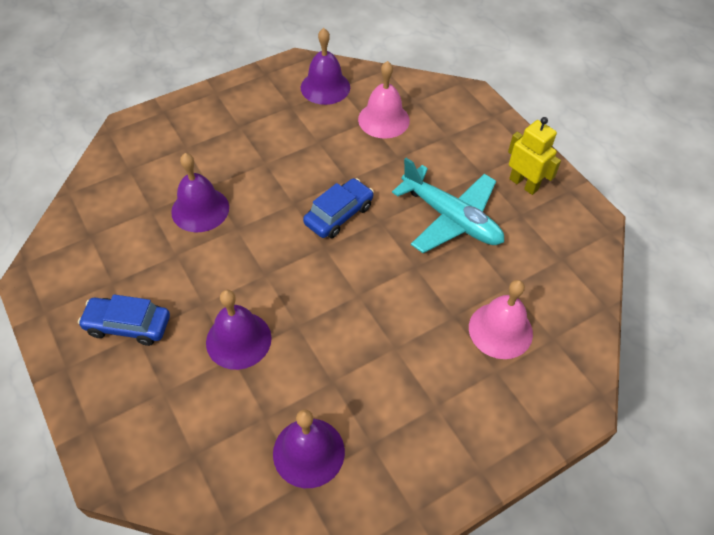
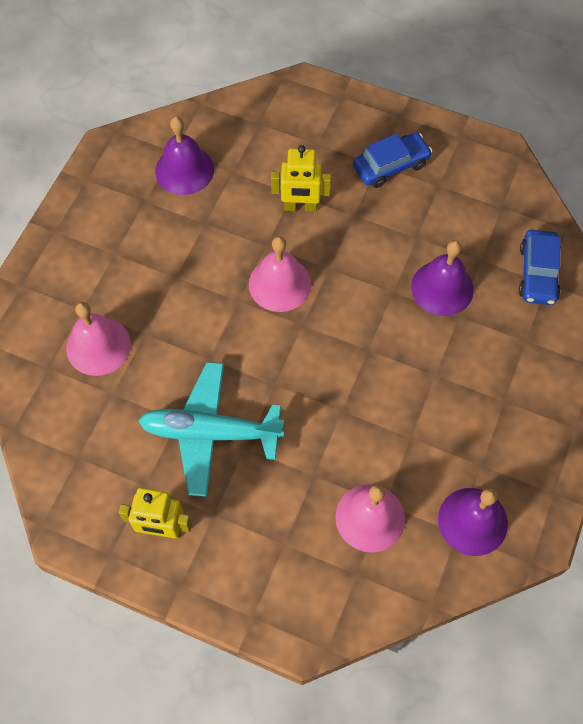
camera: 145 degrees right, 10 degrees up
purple bell [206,290,271,370] -> yellow robot [271,145,331,212]
blue car [303,178,374,238] -> blue car moved to [519,230,561,305]
none -> pink bell [249,236,311,312]

